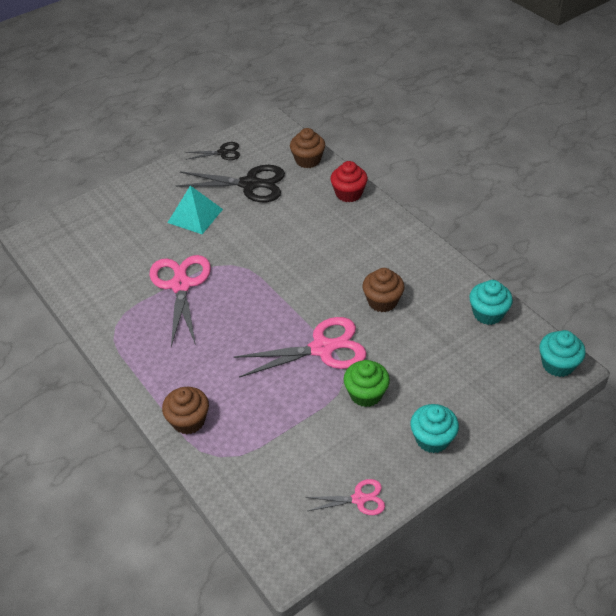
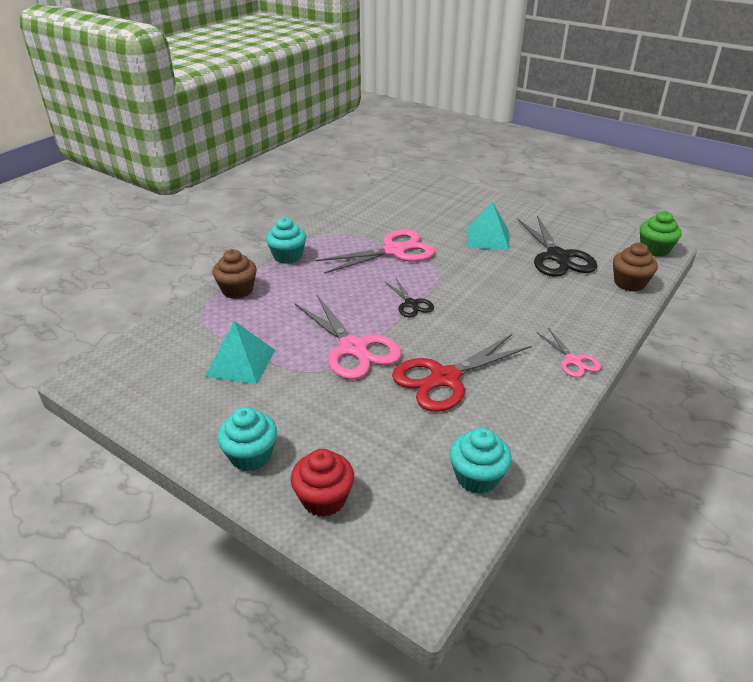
camera: 70 degrees right, 10 degrees down
black scissors [185,142,240,160] -> black scissors moved to [385,278,434,317]
pink scissors [305,479,385,515] -> pink scissors moved to [537,328,601,377]
red cupcake [330,161,368,202] -> red cupcake moved to [291,449,354,517]
green cupcake [344,360,390,407] -> green cupcake moved to [640,211,682,257]
brown cupcake [362,268,405,312] -> red scissors [392,334,532,412]
turquoise cupcake [539,330,586,377] -> turquoise cupcake moved to [266,217,306,264]
none -> turquoise pyramid [205,321,275,384]

